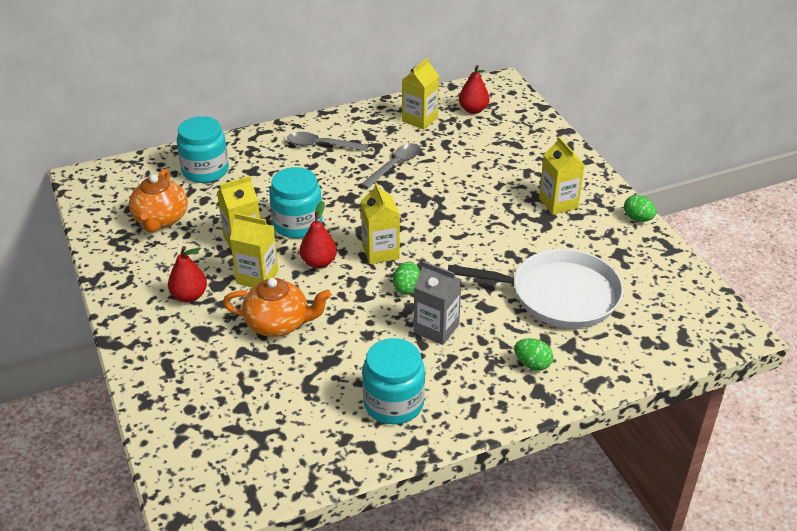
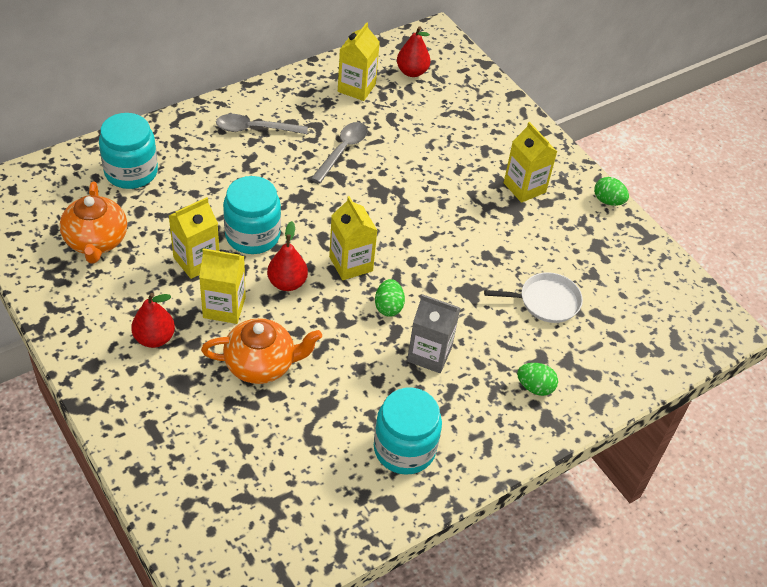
camera: 15 degrees left, 10 degrees up
white pan [448,249,624,328] -> white pan [484,272,583,323], size x0.54

